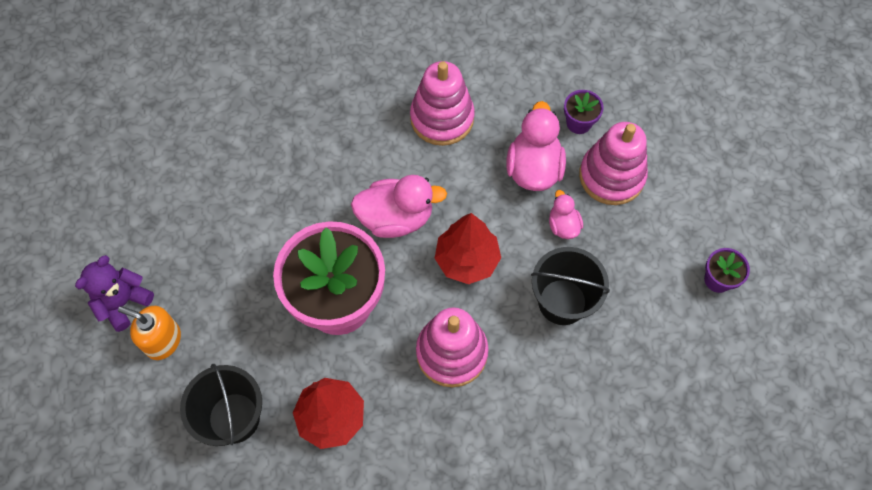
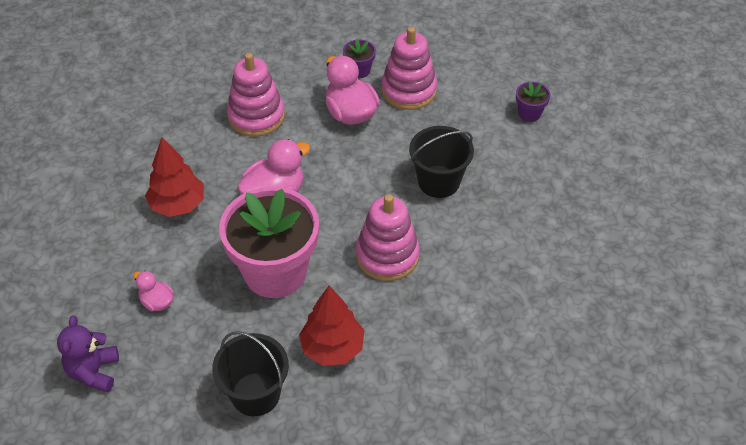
camera: 35 degrees left, 15 degrees down
orange soap dispenser [118,306,181,360] -> none
red tree [435,213,501,284] -> red tree moved to [145,137,204,217]
pink duck [549,190,583,239] -> pink duck moved to [133,271,174,311]

